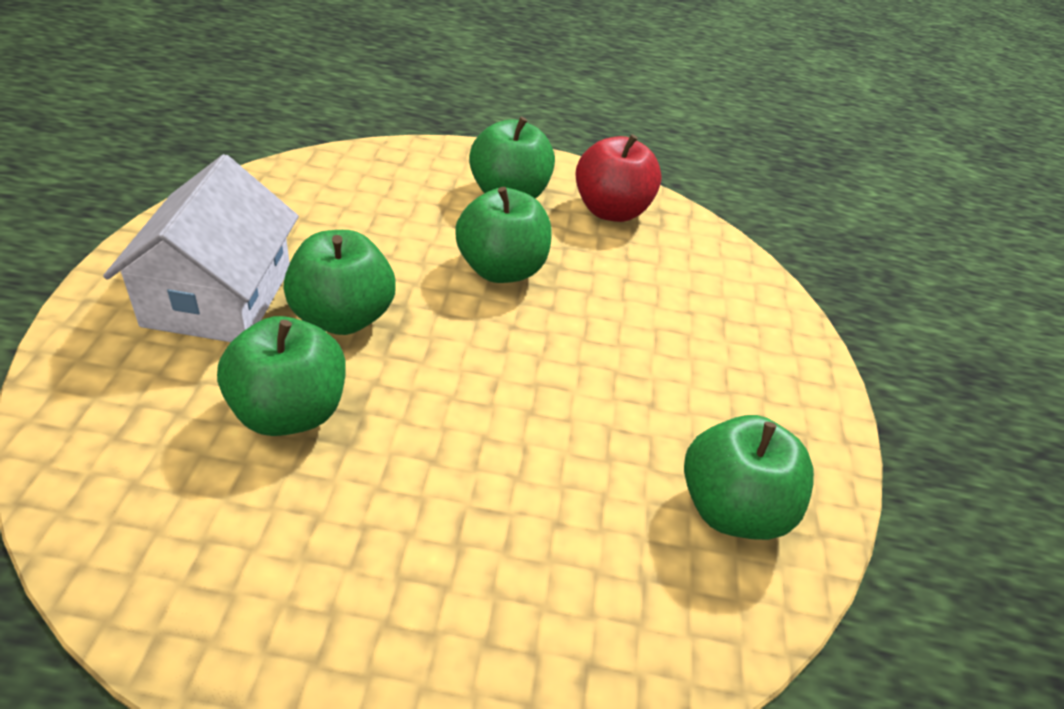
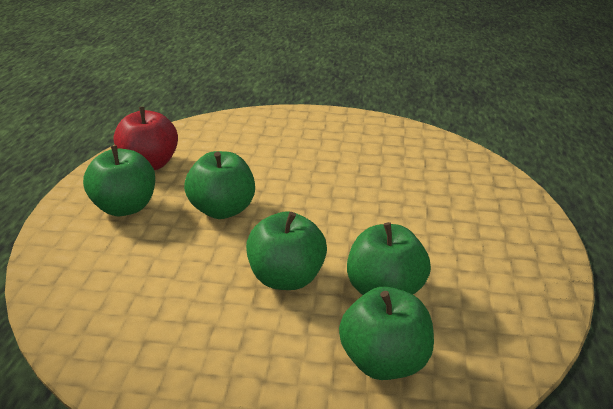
camera: 85 degrees left, 10 degrees down
white house [103,154,299,342] -> none
green apple [684,415,814,540] -> green apple moved to [339,287,434,380]

